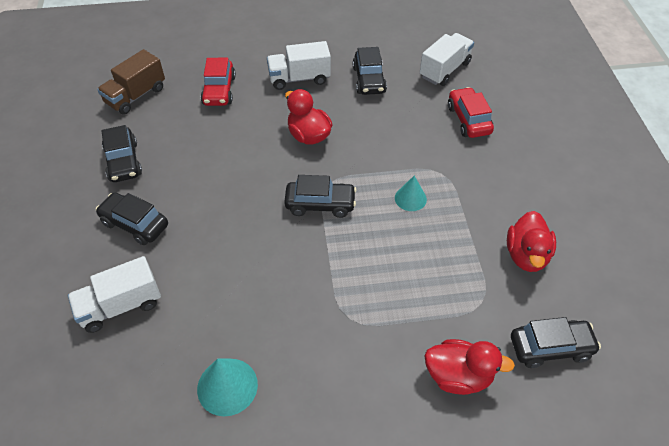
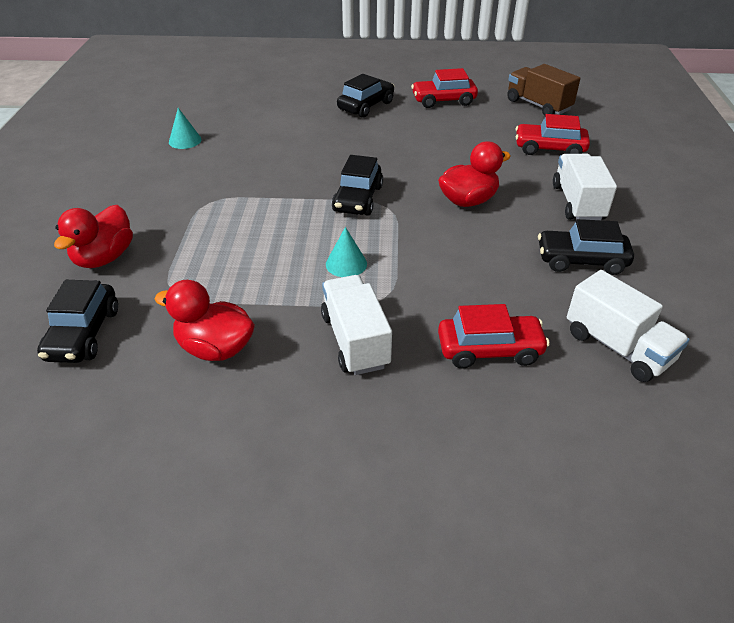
camera: 100 degrees right, 10 degrees down
white truck [68,256,161,333] -> white truck moved to [321,275,392,375]
black car [101,125,142,182] -> red car [411,68,478,108]
turquoise cone [197,358,258,416] -> turquoise cone [169,108,202,149], size x0.66

